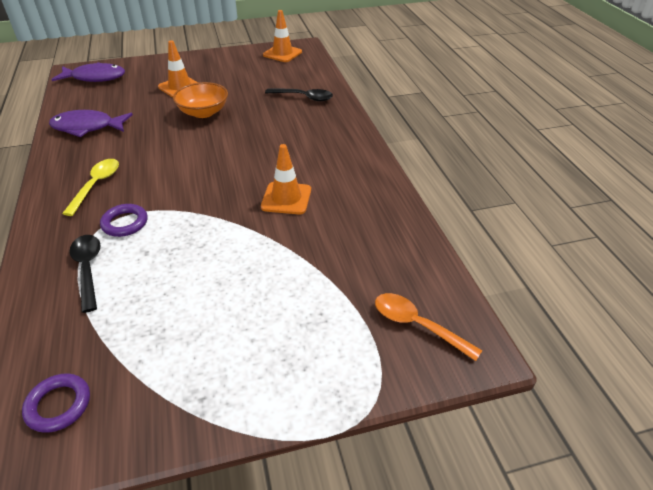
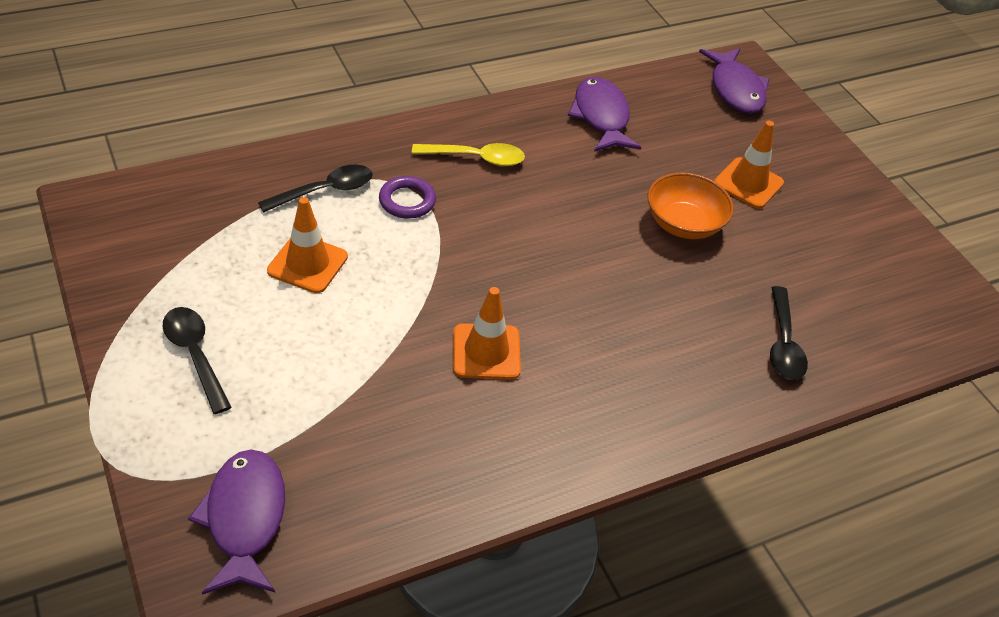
camera: 75 degrees right, 5 degrees up
purple ring [22,374,90,433] -> none
orange traffic cone [263,10,302,62] -> orange traffic cone moved to [267,197,348,293]
orange spoon [375,293,482,361] -> purple fish [188,449,285,595]
none -> black spoon [163,307,231,414]

